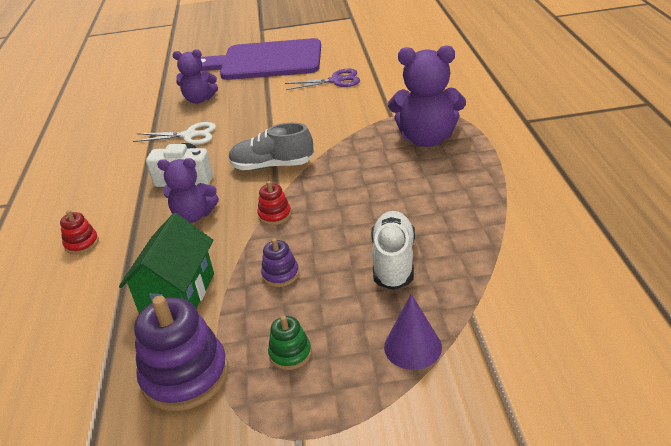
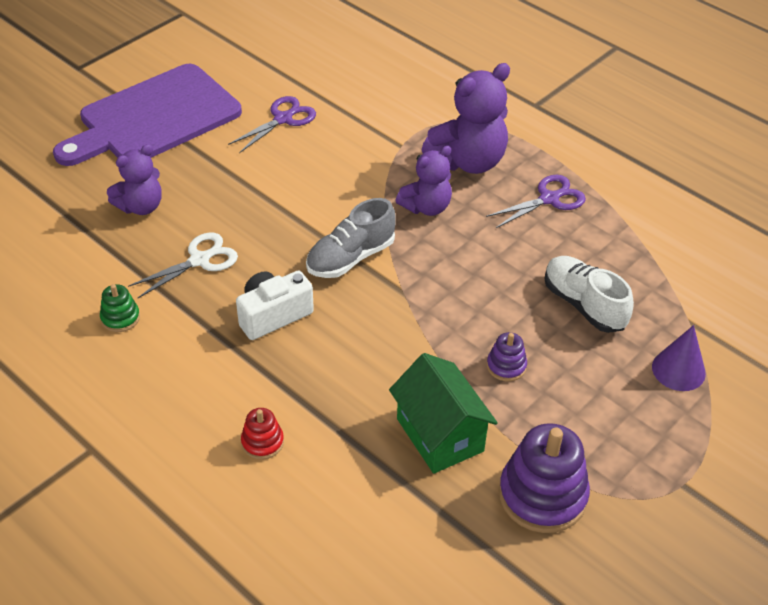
camera: 45 degrees left, 10 degrees up
purple teddy bear [157,158,219,223] -> purple teddy bear moved to [395,146,452,216]
red stacking toy [257,181,291,225] -> none
green stacking toy [268,316,312,370] -> green stacking toy moved to [100,284,140,332]
none -> purple scissors [486,175,586,228]

